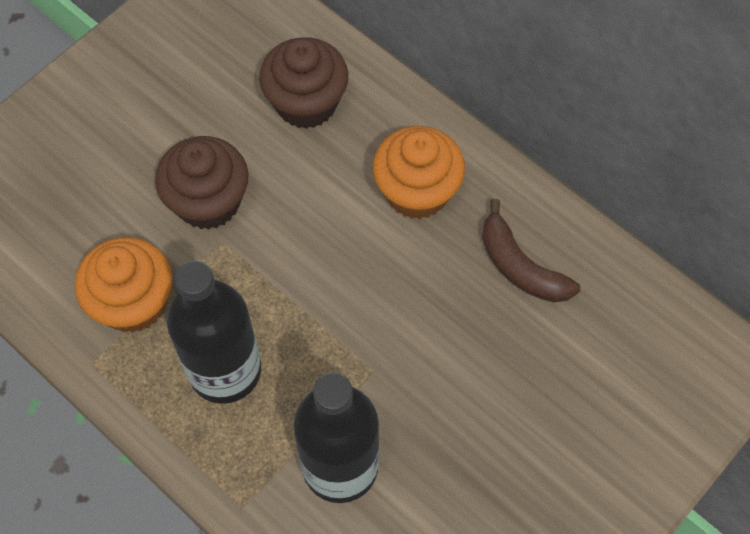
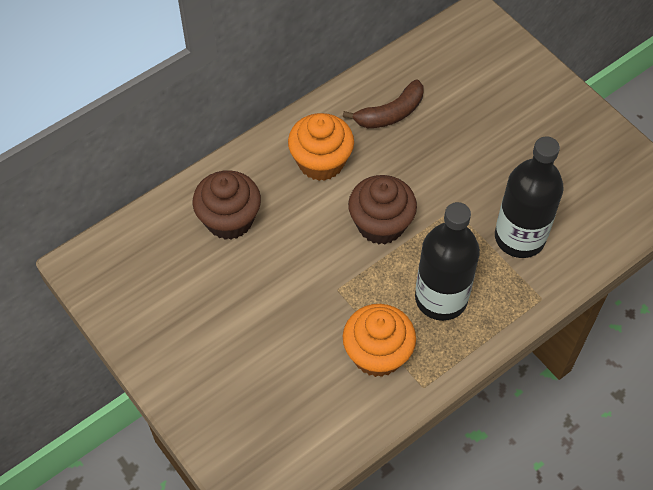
camera: 80 degrees left, 5 degrees down
brown cupcake [155,136,249,230] -> brown cupcake moved to [348,175,417,244]

